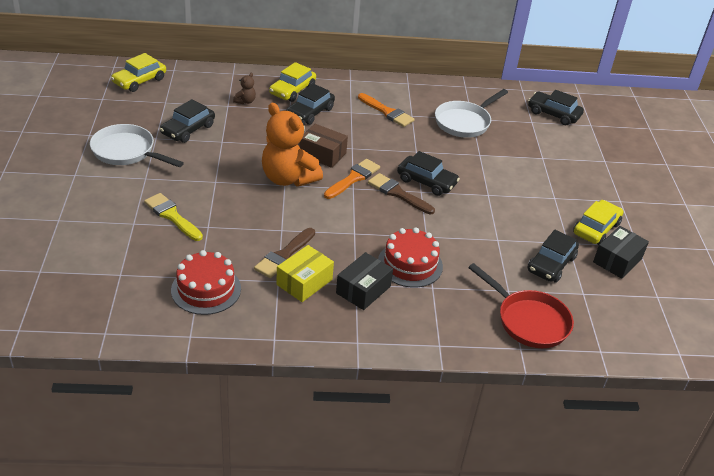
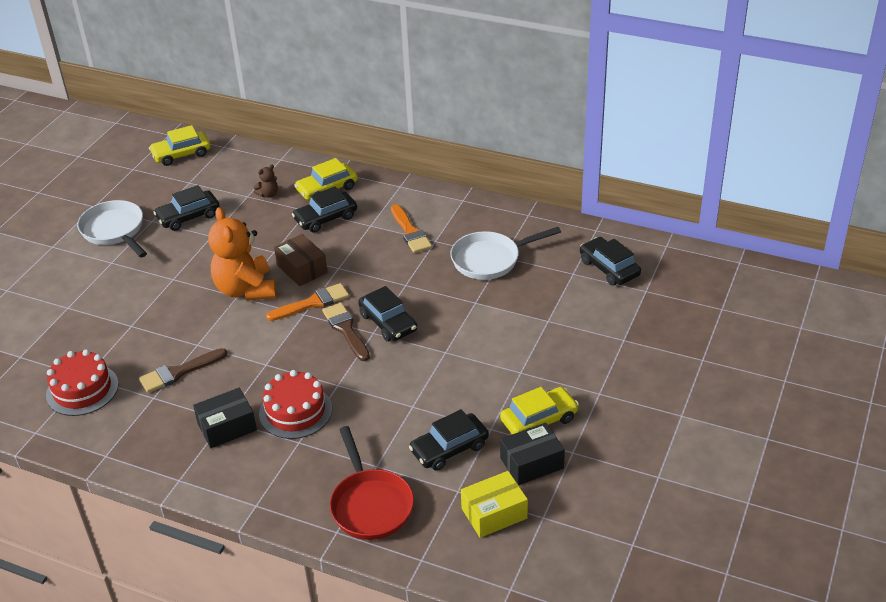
camera: 30 degrees right, 0 degrees up
yellow brush [144,193,203,241] -> none
yellow box [276,245,334,302] -> yellow box moved to [461,471,528,538]

